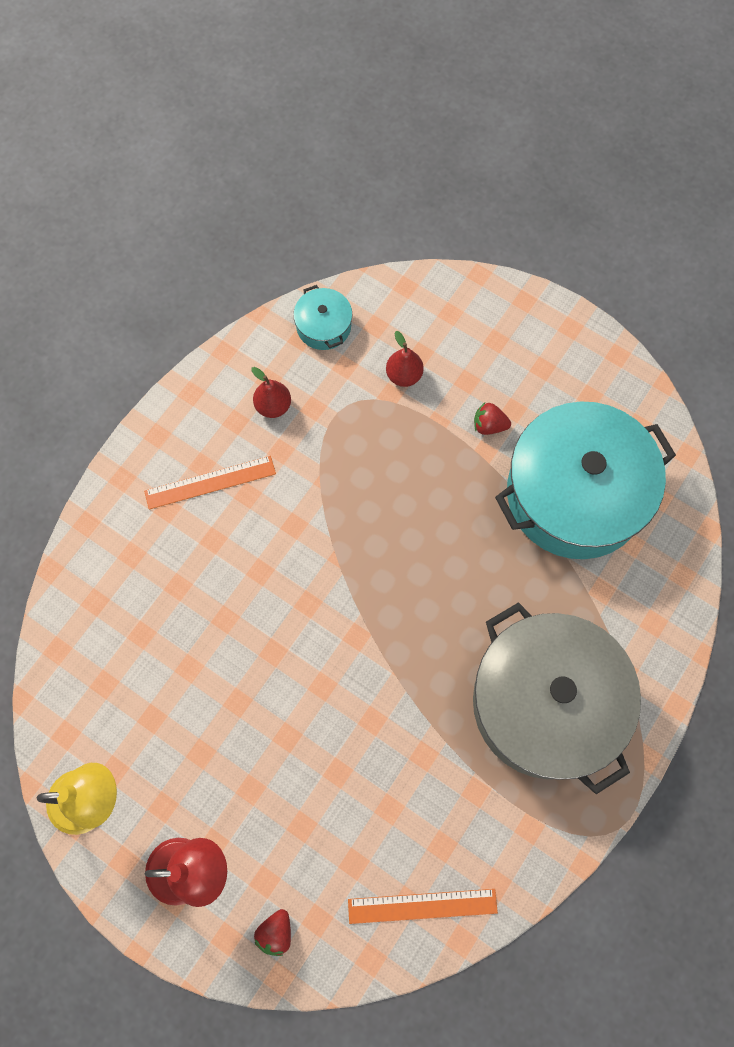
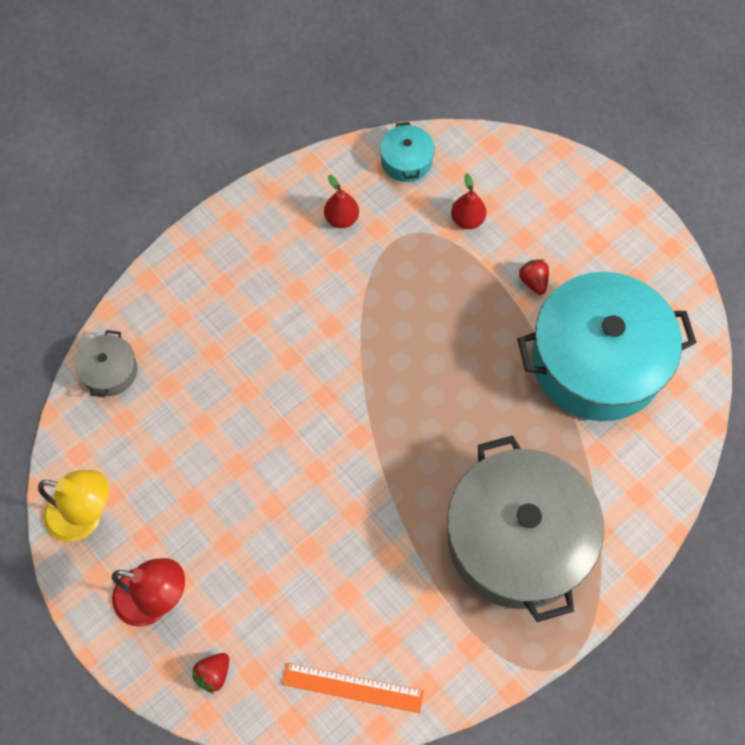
camera: 15 degrees right, 5 degrees down
orange ruler [144,456,276,510] -> none
red strawberry [474,403,511,435] -> red strawberry turned 45 degrees clockwise [519,259,549,295]
none -> grey pot [75,330,137,397]

